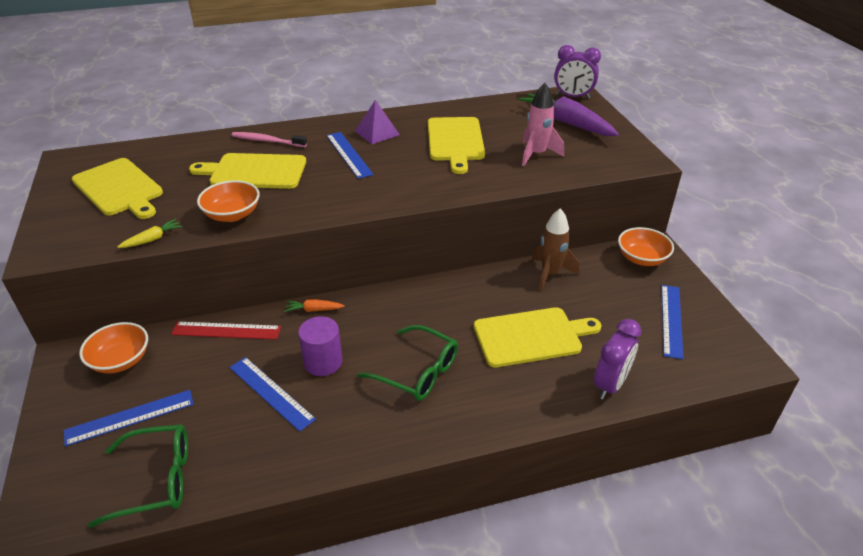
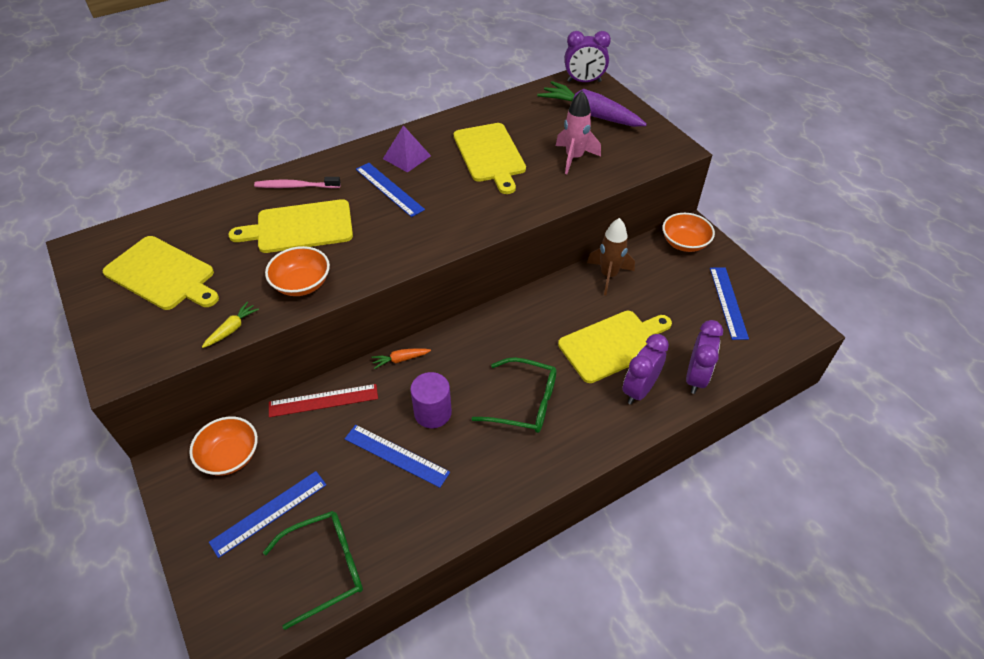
camera: 15 degrees left, 10 degrees up
none -> purple clock [623,334,669,405]

